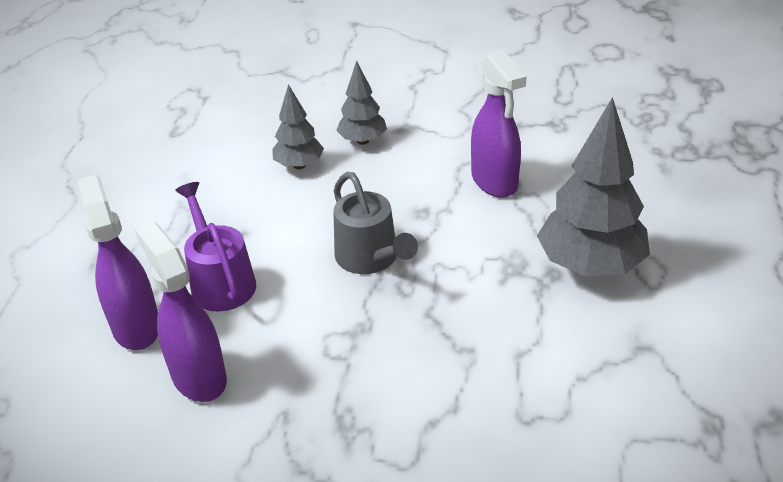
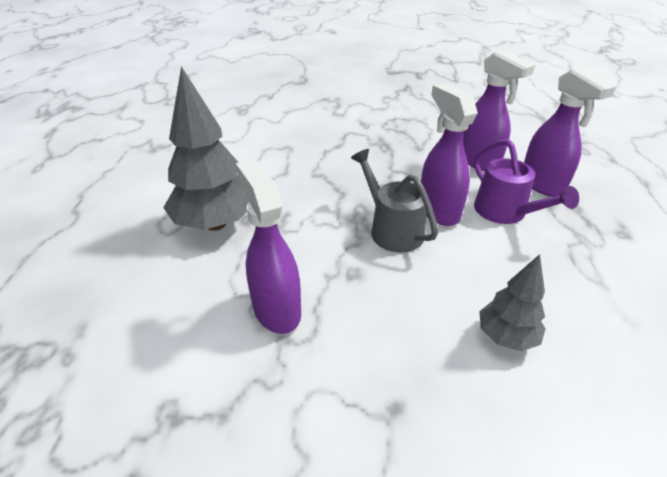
camera: 175 degrees right, 0 degrees up
grey tree [336,60,387,145] -> none
none -> purple spray bottle [421,83,478,226]

